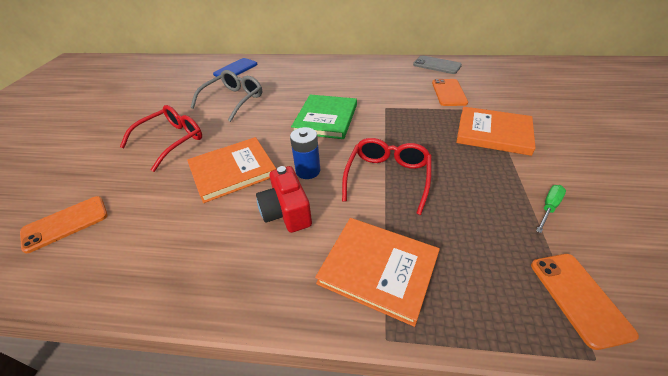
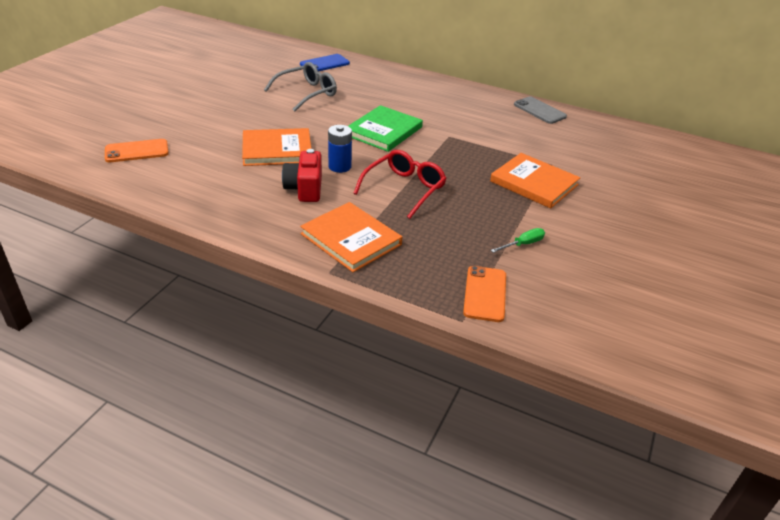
camera: 15 degrees right, 5 degrees down
red glasses [120,105,202,172] -> none
orange phone [432,79,468,106] -> none

